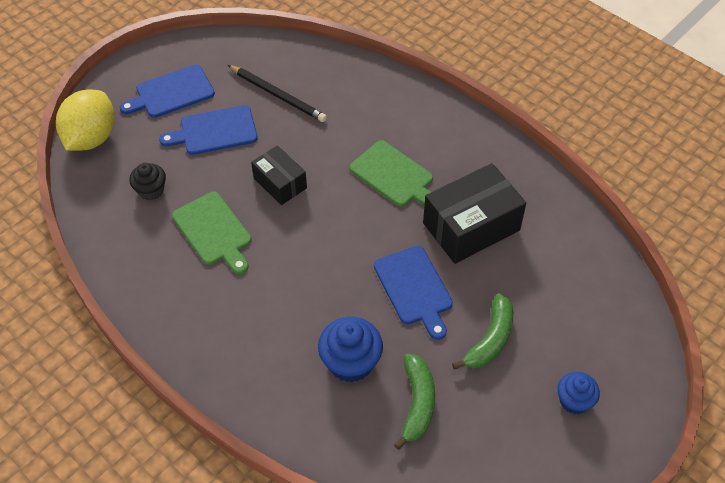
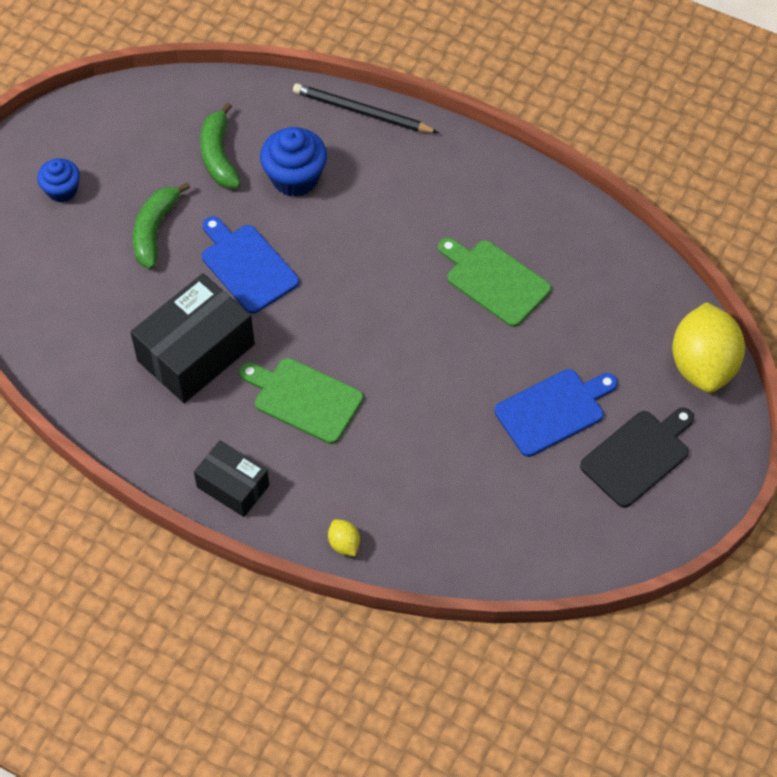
camera: 165 degrees right, 5 degrees up
blue cutting board [119,64,215,118] -> black cutting board [580,407,694,508]
black cupcake [129,163,166,200] -> none
black pencil [228,65,327,122] -> black pencil moved to [293,83,439,133]
black box [251,145,307,205] -> black box moved to [194,440,269,517]
none -> yellow lemon [328,519,360,556]

